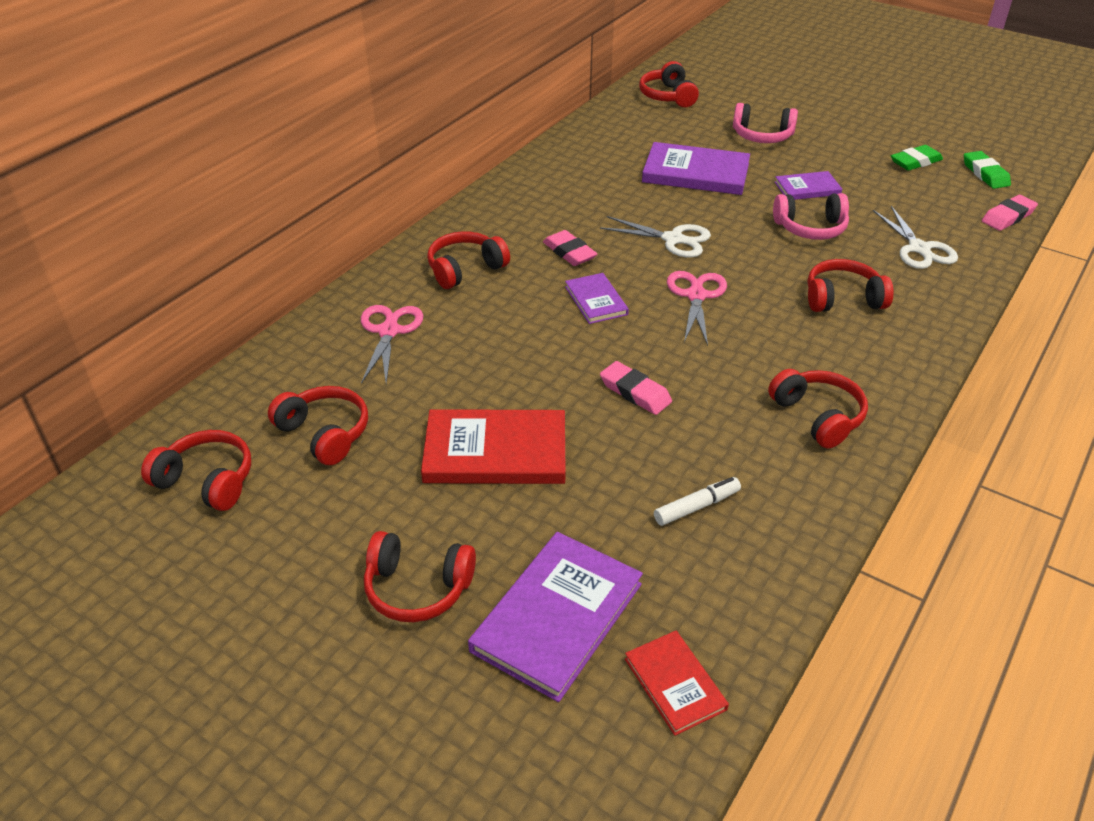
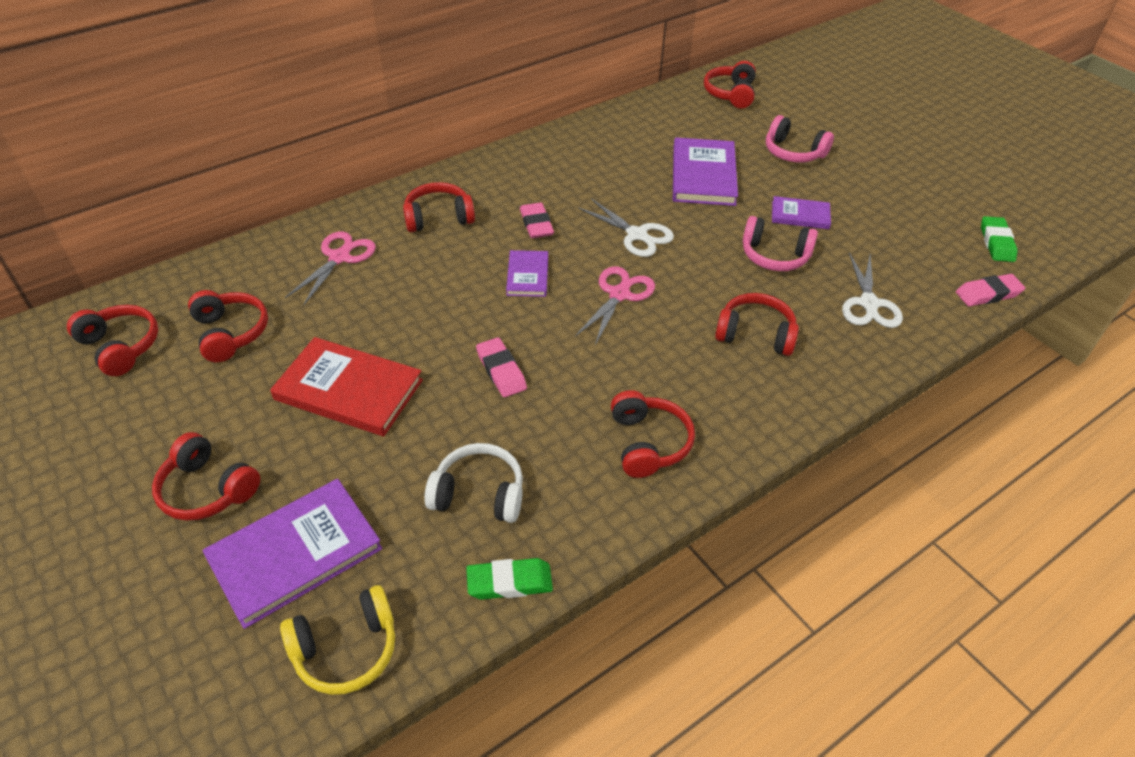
camera: 20 degrees right, 5 degrees up
red book [625,631,729,736] -> yellow headphones [280,585,395,695]
purple book [642,142,750,195] -> purple book turned 60 degrees clockwise [673,137,738,206]
white marker [654,477,741,526] -> white headphones [424,443,523,523]
green eraser [891,145,943,171] -> green eraser moved to [466,558,553,600]

